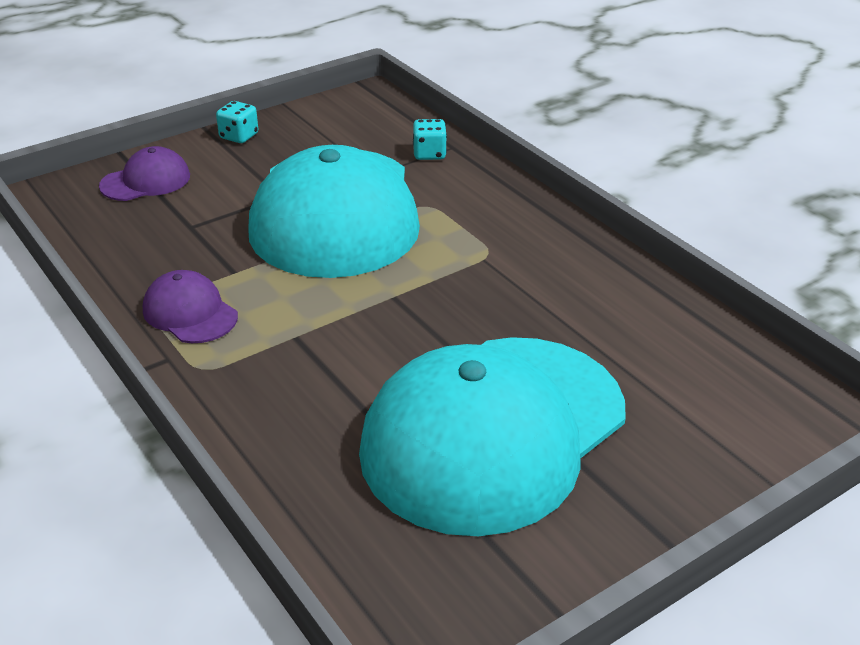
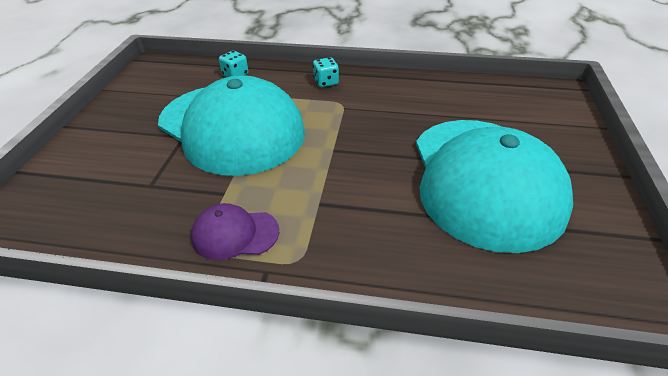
camera: 45 degrees left, 5 degrees up
purple cap [99,146,190,201] -> none
turquoise dice [216,101,258,143] -> turquoise dice moved to [313,57,339,87]

